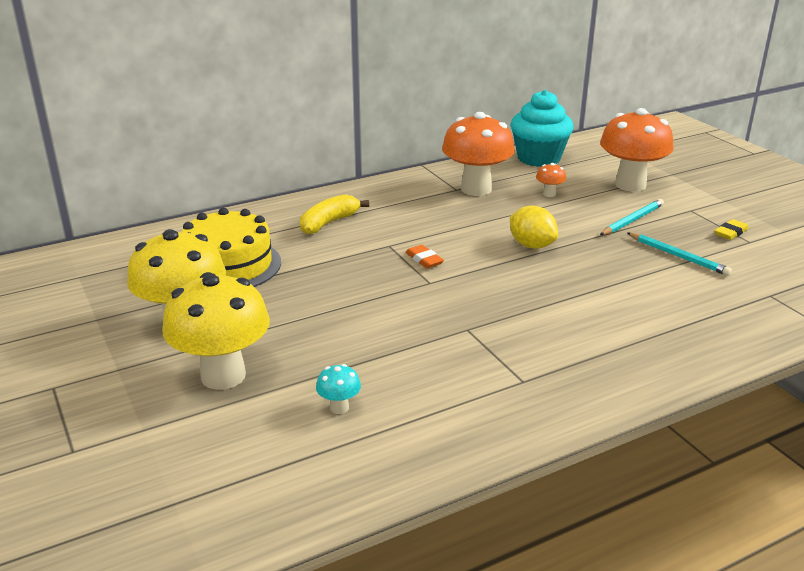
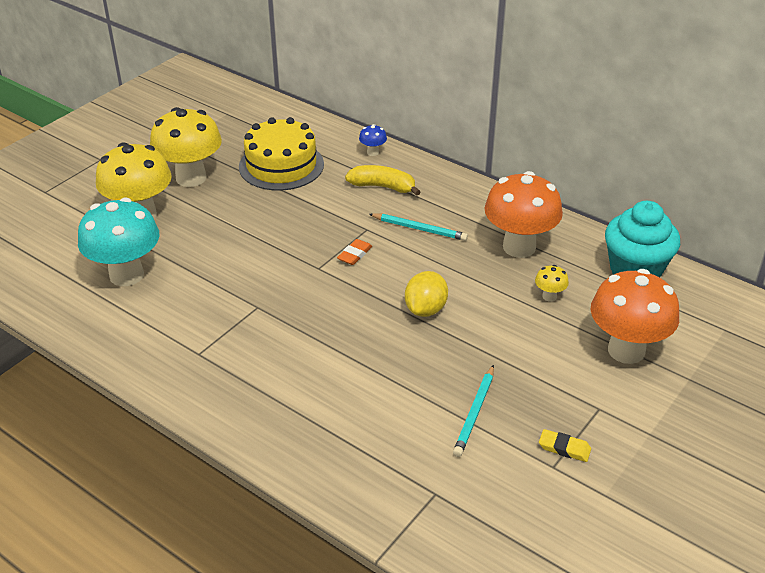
camera: 65 degrees right, 10 degrees up
turquoise mushroom [316,364,361,414] -> turquoise mushroom [78,198,159,286], size x2.42
orange mushroom [536,163,566,197] -> yellow mushroom [535,265,569,302]
turquoise pencil [600,199,664,235] -> turquoise pencil moved to [369,213,468,241]
none -> blue mushroom [359,124,387,156]

